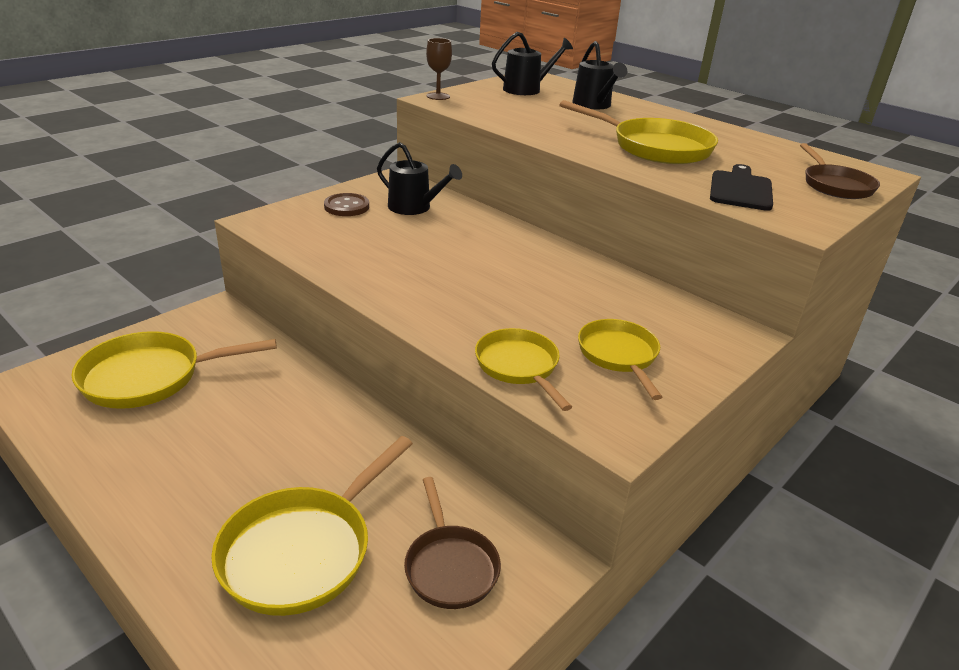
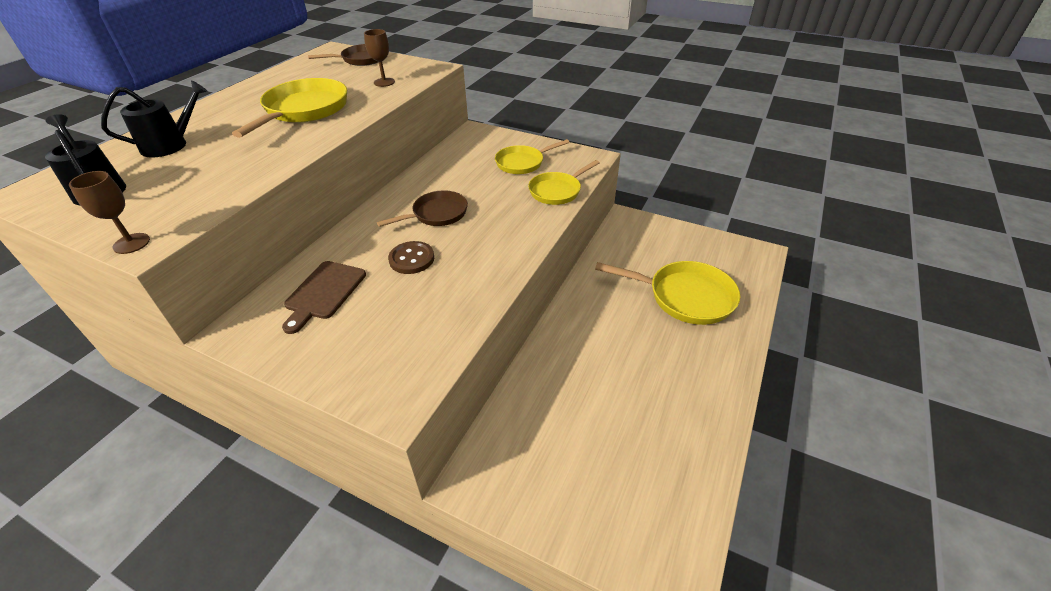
camera: 105 degrees left, 10 degrees up
yellow pan [71,331,277,409] -> none
brown button [324,193,369,216] -> brown button moved to [388,241,434,274]
black watering can [377,142,462,215] -> brown cutting board [282,261,366,334]
brown pan [404,477,501,609] -> brown pan moved to [377,190,468,227]
black cutting board [710,164,773,211] -> brown goblet [364,29,395,87]

